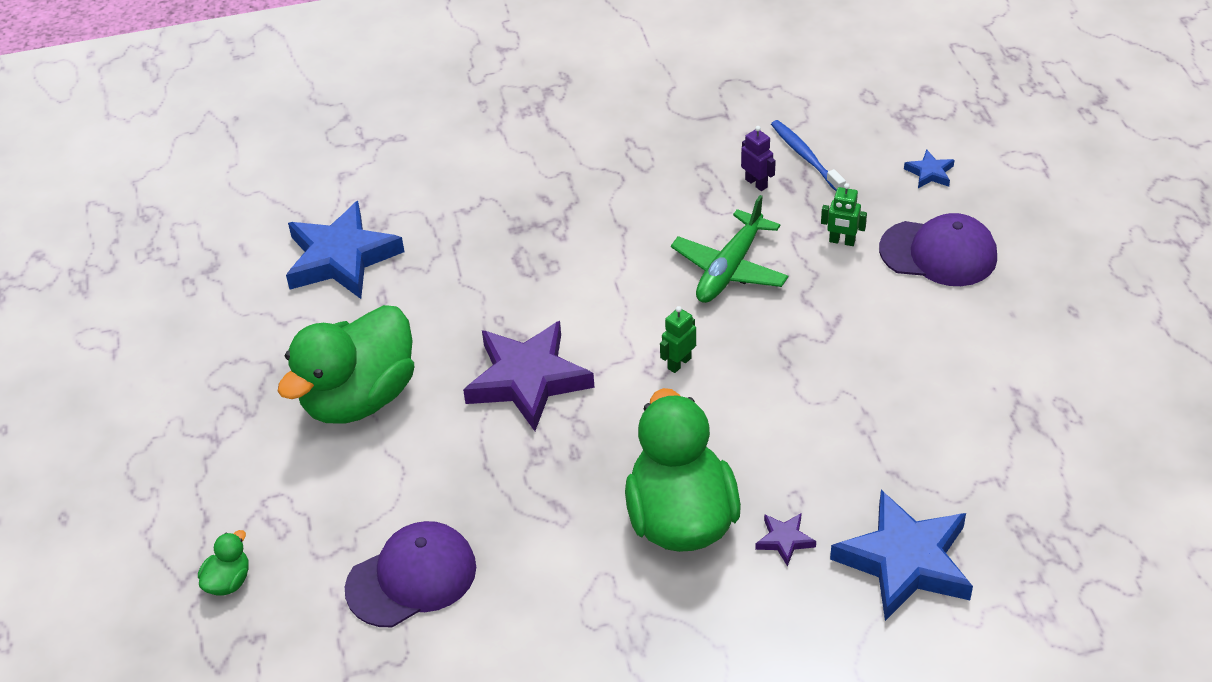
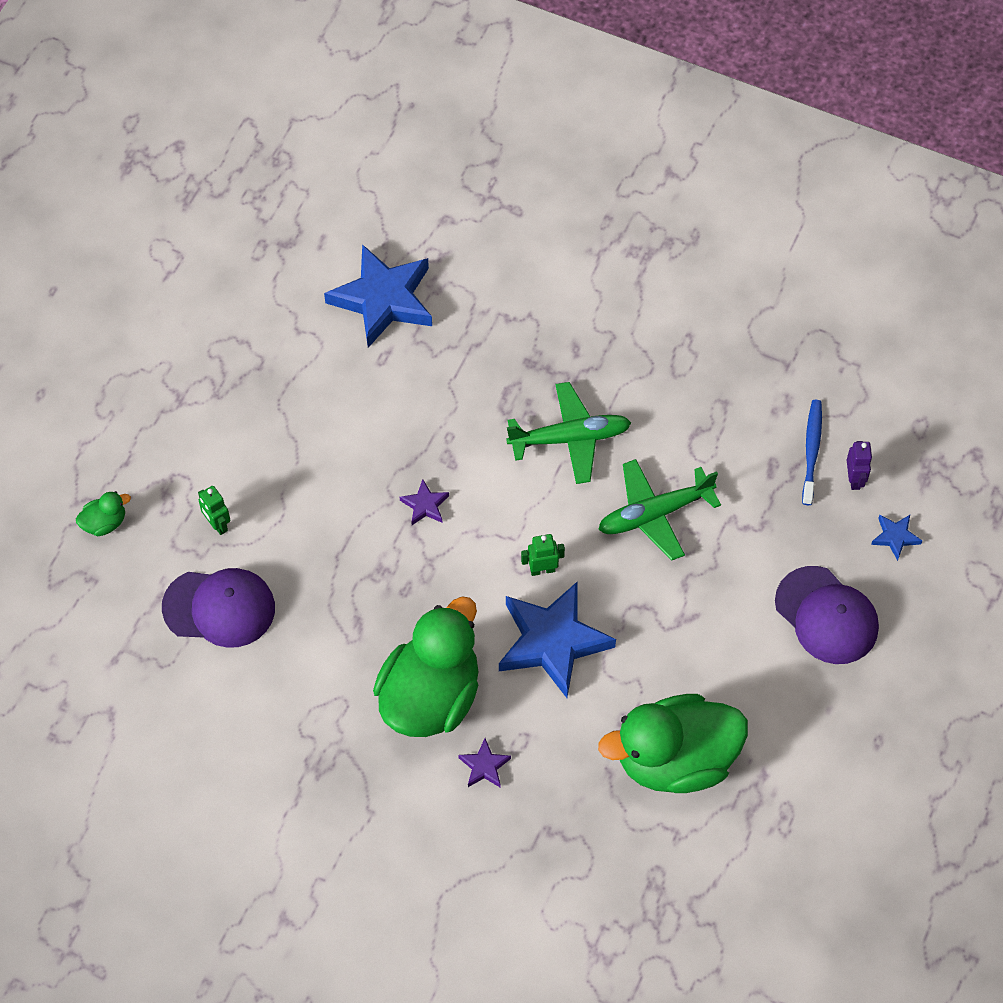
camera: 35 degrees right, 15 degrees up
green duck [278,305,414,424] -> green duck moved to [598,694,748,793]
purple star [463,321,595,431] -> purple star [400,479,449,525], size x0.43
purple robot [741,126,776,191] -> purple robot moved to [847,441,872,490]
green robot [821,183,867,246] -> green robot moved to [198,486,231,535]
blue star [830,490,973,621] -> blue star moved to [499,582,616,698]
none -> green plane [506,382,631,484]

